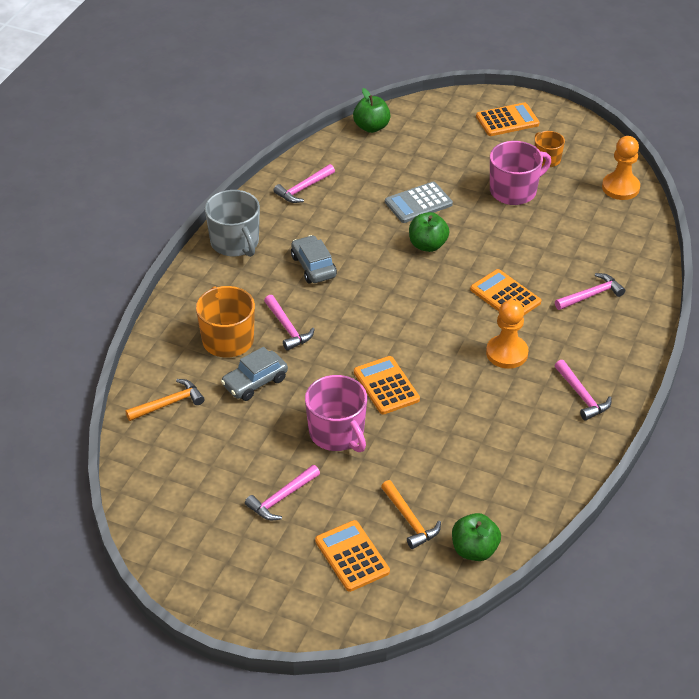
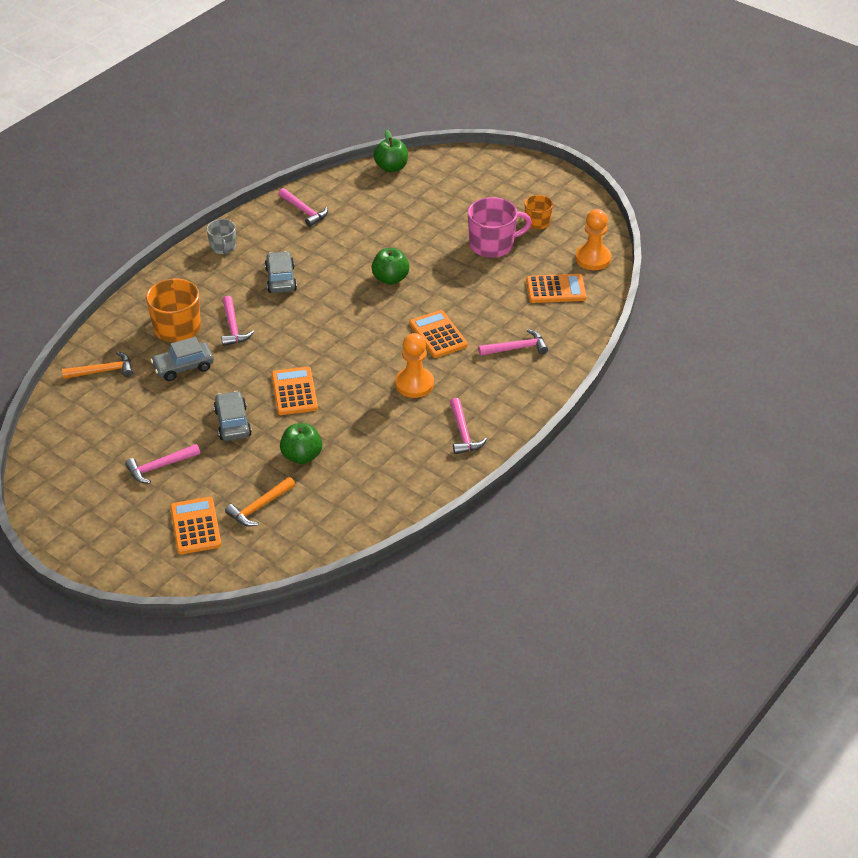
camera: 15 degrees right, 0 degrees up
grey mug [205,190,260,257] -> grey mug [206,219,236,255], size x0.58
pink hammer [273,164,335,203] -> pink hammer turned 105 degrees counterclockwise [278,188,328,227]
pink mug [305,375,367,452] -> grey car [213,391,252,441]
orange hammer [381,480,441,549] -> orange hammer turned 60 degrees clockwise [225,477,295,526]
grey calculator [385,182,453,223] -> none
green apple [452,513,501,561] -> green apple moved to [280,423,322,464]
orange calculator [476,102,540,136] -> orange calculator moved to [526,274,586,303]

